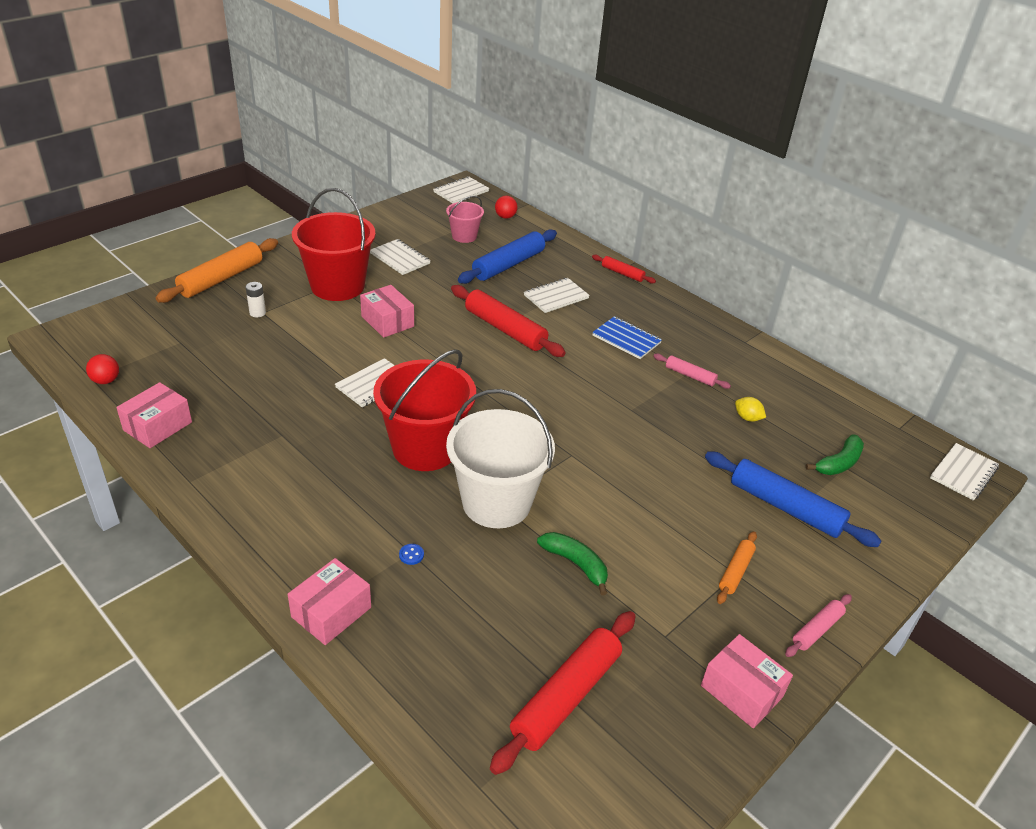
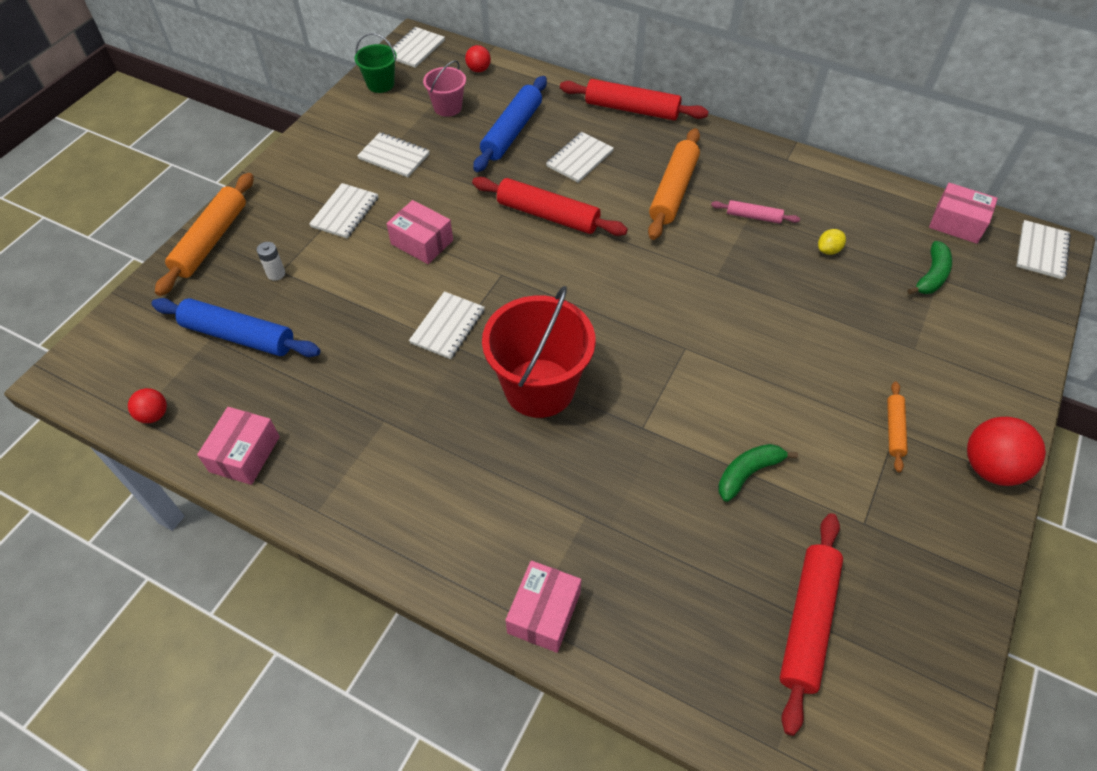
camera: 15 degrees left, 15 degrees up
red bucket [292,188,376,301] -> white notebook [309,183,378,238]
blue button [399,544,424,565] -> none
white bucket [446,389,555,528] -> none
green banana [537,532,608,595] -> green banana turned 60 degrees counterclockwise [718,444,798,502]
red rolling pin [592,255,656,283] -> red rolling pin [560,79,709,120], size x1.91
blue notebook [592,316,662,359] -> orange rolling pin [648,128,700,240]
pink box [701,634,793,728] -> pink box moved to [929,183,998,244]
blue rolling pin [705,452,881,547] -> blue rolling pin moved to [151,298,321,357]
yellow lemon [735,397,766,422] -> yellow lemon turned 60 degrees counterclockwise [818,229,846,255]
pink rolling pin [785,594,852,657] -> red ball [967,417,1046,486]
none -> green bucket [354,33,397,93]

